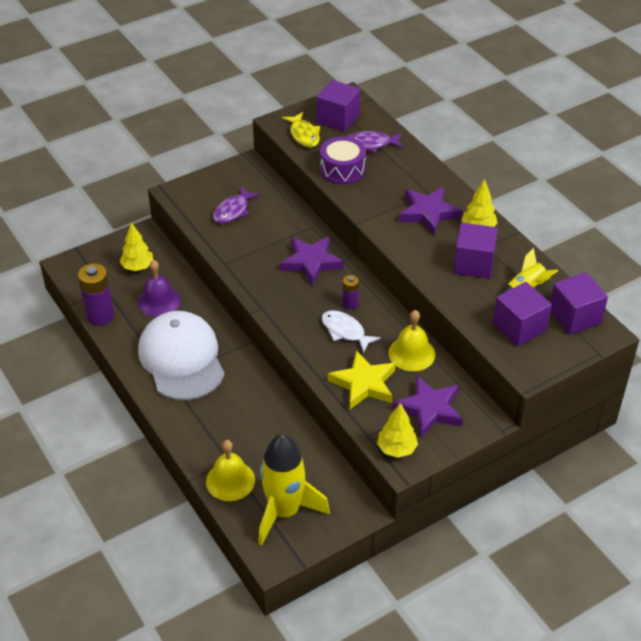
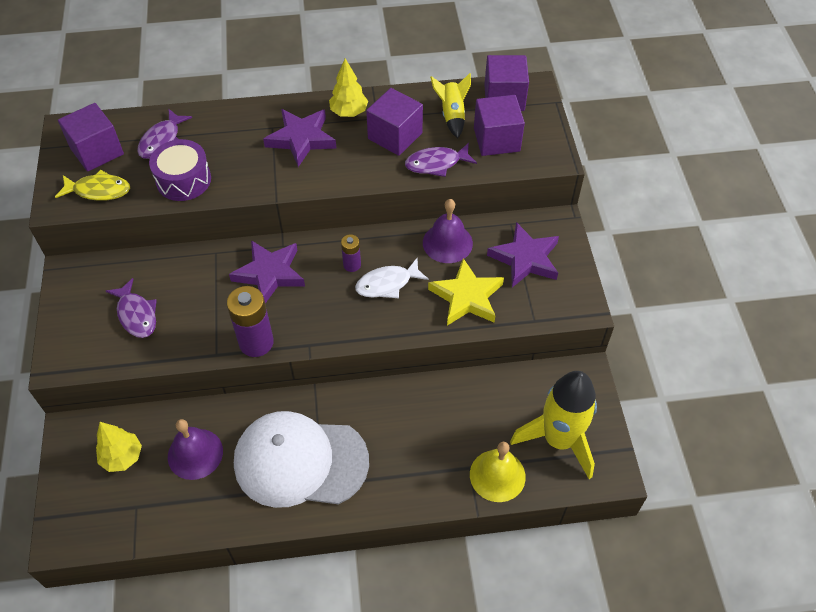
camera: 65 degrees left, 10 degrees up
purple battery [78,263,114,326] -> purple battery moved to [227,286,274,357]
yellow tree [377,403,418,458] -> none
yellow bell [388,310,435,371] -> purple bell [423,199,473,263]
none -> purple fish [405,143,477,177]

